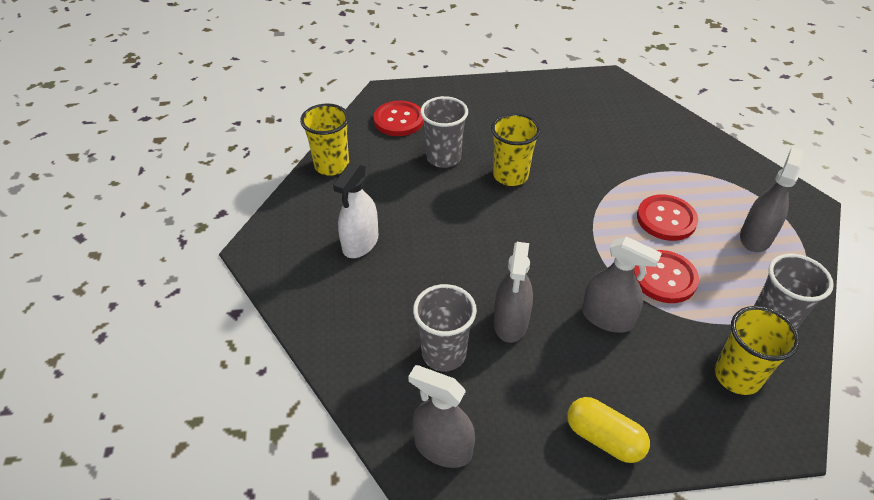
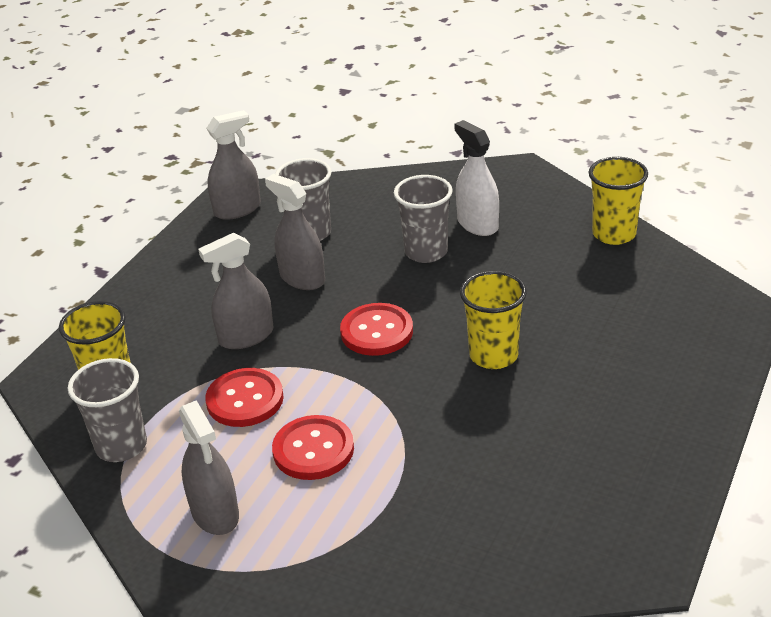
camera: 125 degrees right, 10 degrees down
red button [374,101,424,136] -> red button moved to [340,303,413,356]
grey cup [420,96,468,168] -> grey cup moved to [394,175,453,263]
yellow capsule [567,397,650,463] -> none

